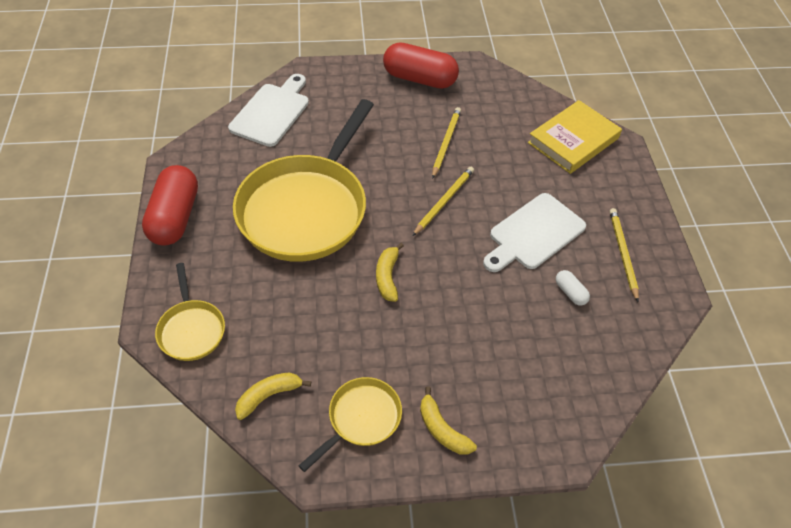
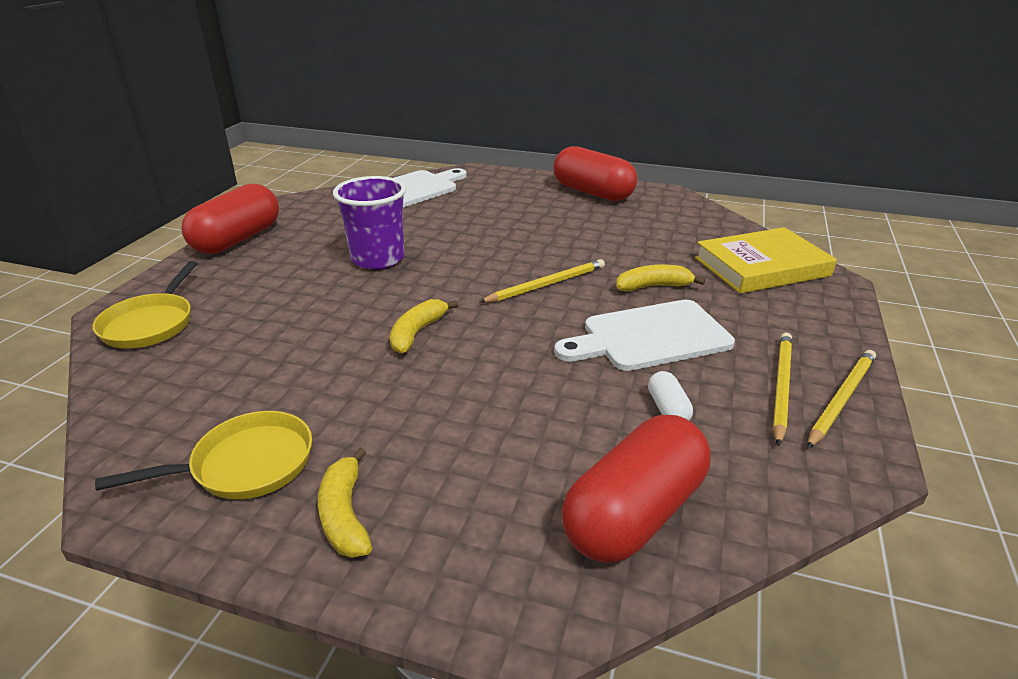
camera: 25 degrees right, 20 degrees down
yellow pan [233,99,374,262] -> purple cup [333,176,406,270]
yellow banana [235,372,311,420] -> yellow banana moved to [616,265,705,292]
yellow pencil [432,107,461,179] -> yellow pencil moved to [807,350,876,449]
none -> red capsule [561,415,711,563]

